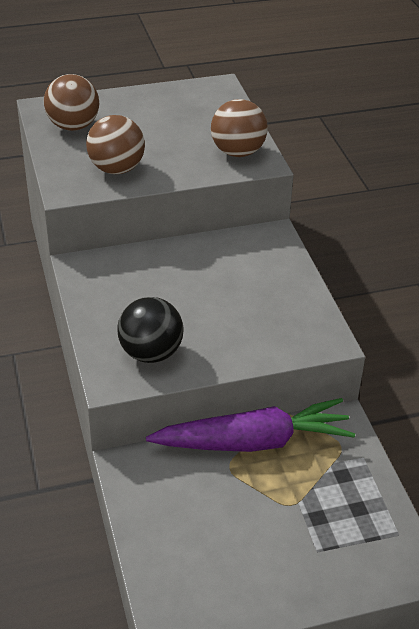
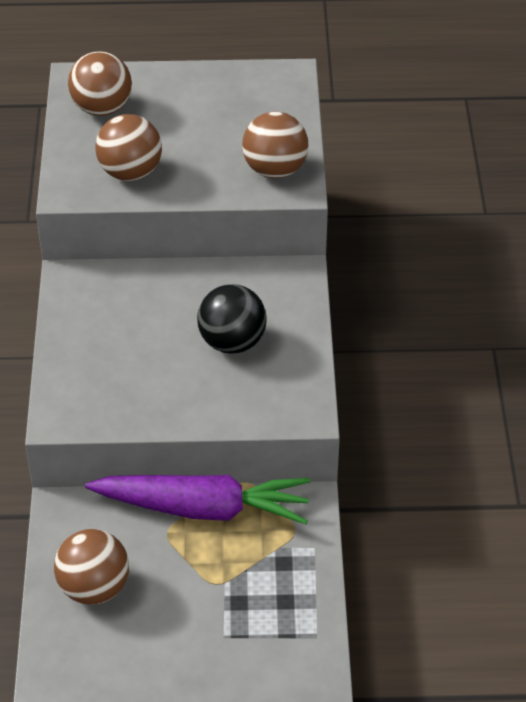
camera: 15 degrees right, 5 degrees up
black ball [117,297,184,363] -> black ball moved to [197,284,267,354]
none -> brown ball [54,529,129,605]

